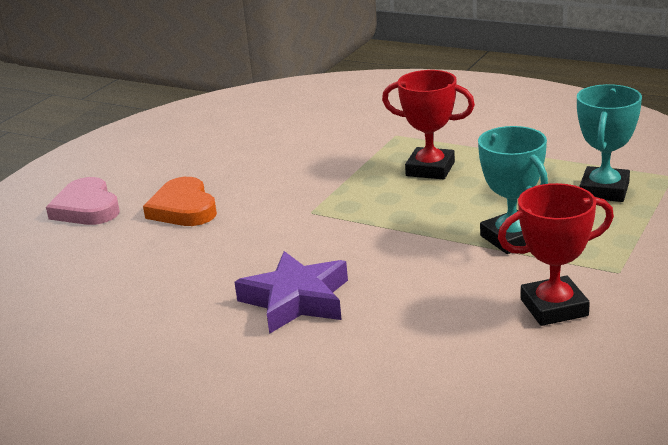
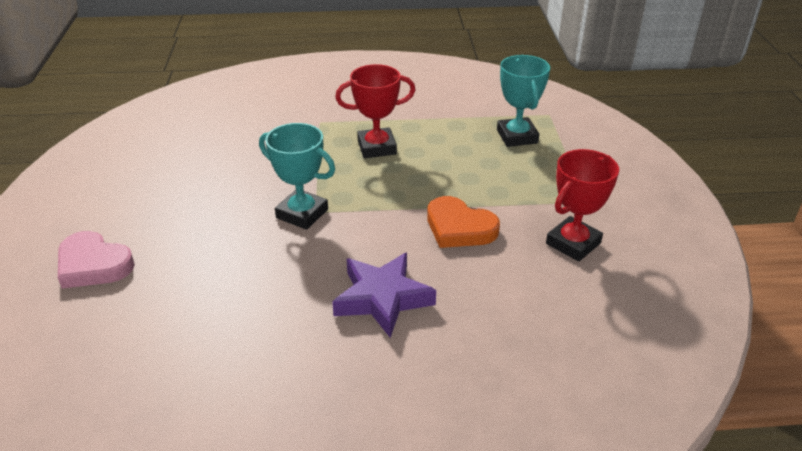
camera: 35 degrees left, 10 degrees up
orange heart [143,177,217,226] -> orange heart moved to [427,196,500,248]
turquoise trophy [478,126,548,254] -> turquoise trophy moved to [259,123,335,230]

